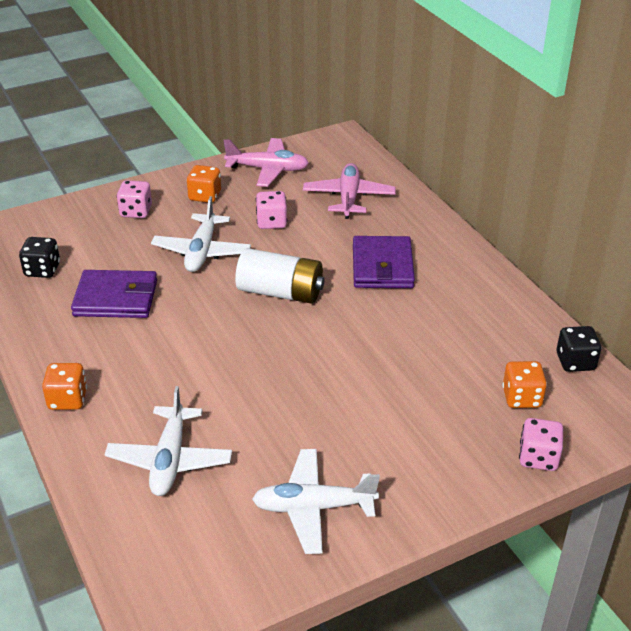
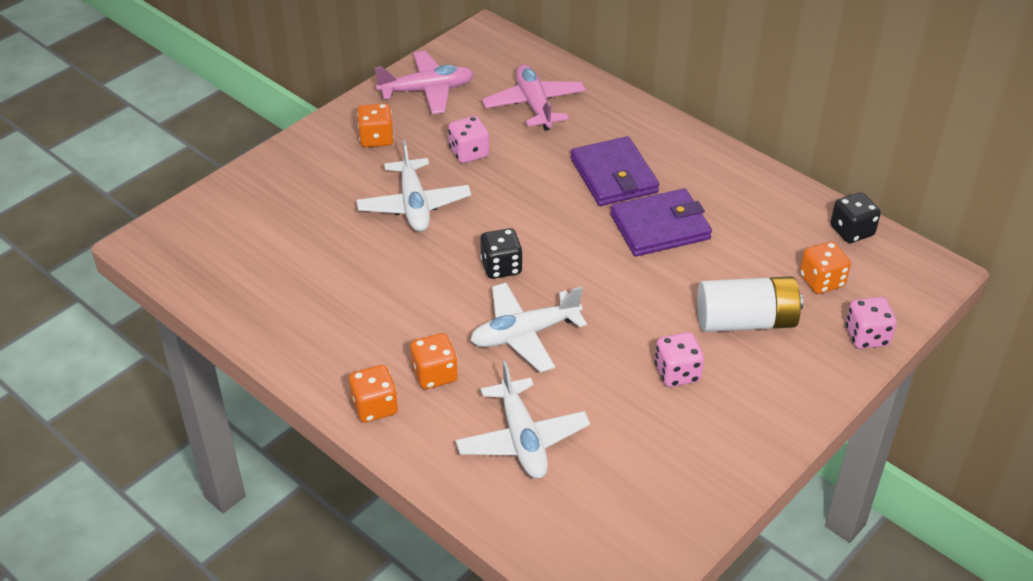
camera: 20 degrees left, 5 degrees up
black dice [19,237,60,278] -> black dice moved to [480,228,523,279]
purple wallet [71,270,157,318] -> purple wallet moved to [610,189,712,256]
pink dice [117,180,152,218] -> pink dice moved to [655,332,704,387]
white battery [235,248,325,304] -> white battery moved to [697,276,803,332]
white plane [252,449,380,554] -> white plane moved to [470,283,587,372]
none -> orange dice [410,333,458,389]

